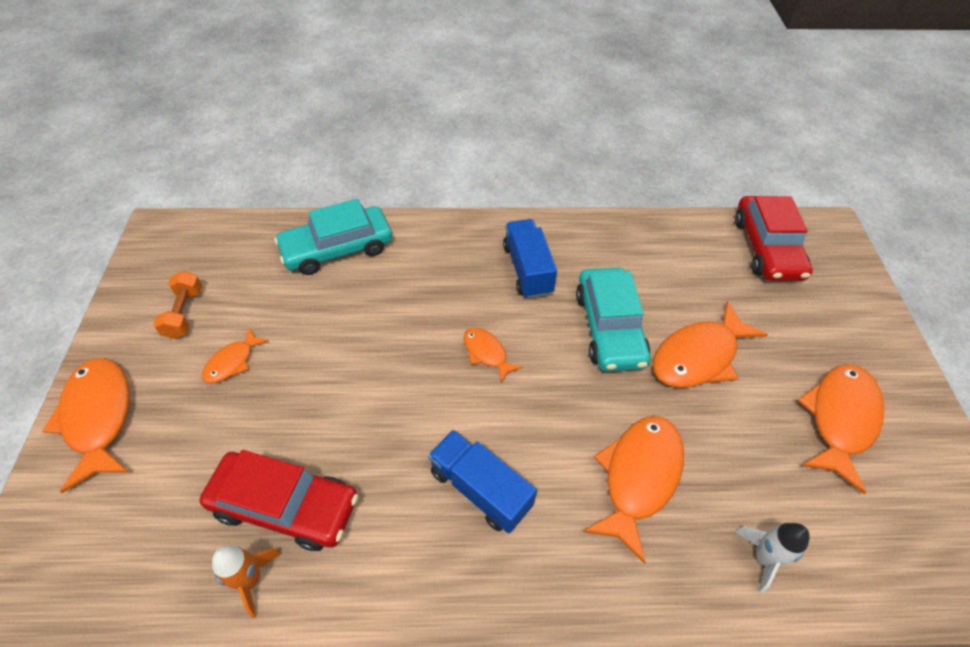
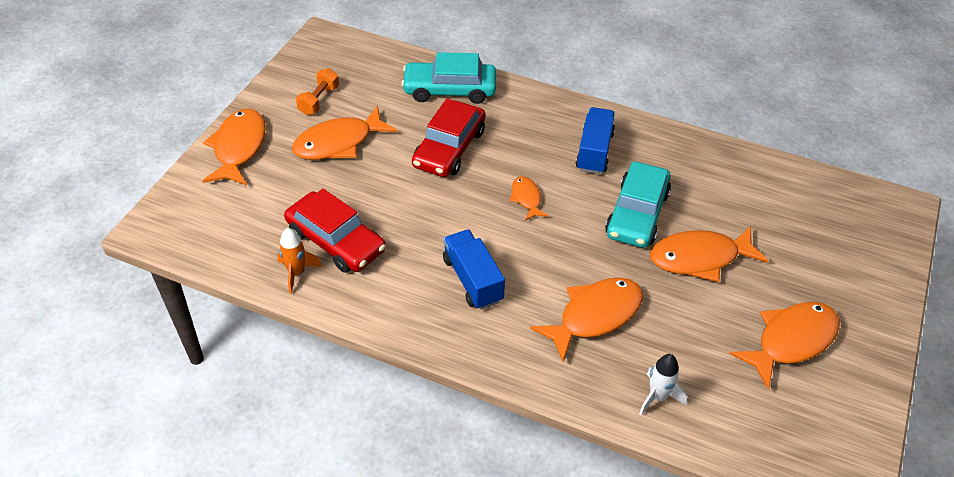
camera: 25 degrees right, 5 degrees down
orange fish [202,328,269,383] -> orange fish [292,106,397,160], size x1.89
red car [735,196,813,281] -> red car moved to [412,99,485,177]

